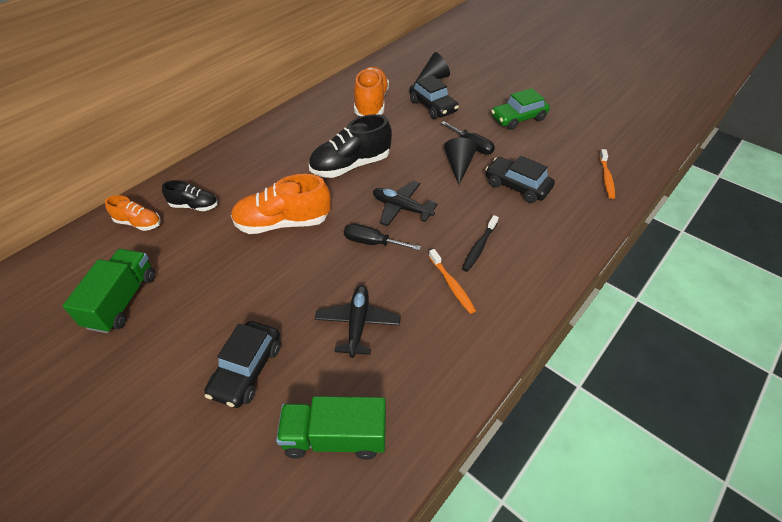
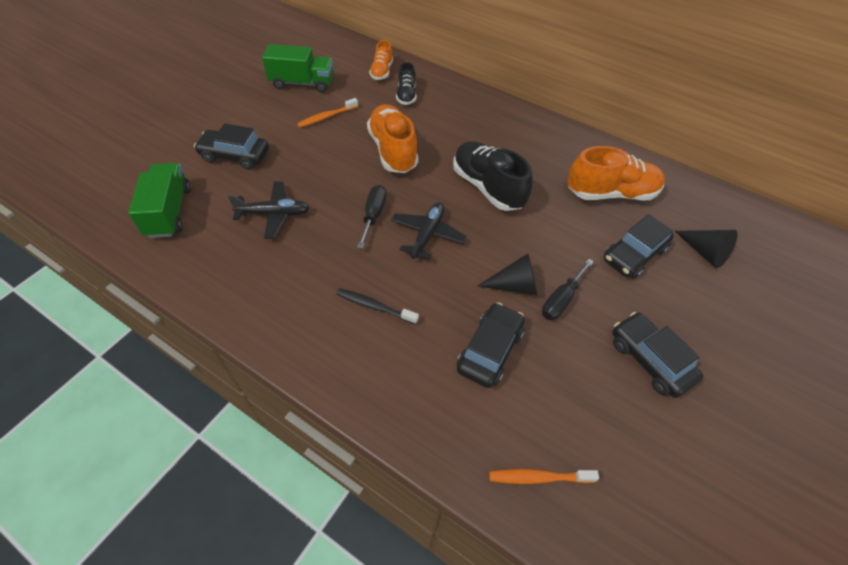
camera: 80 degrees right, 5 degrees up
orange toothbrush [429,249,476,314] -> orange toothbrush moved to [297,98,358,128]
green car [491,88,550,130] -> black car [612,312,703,398]

